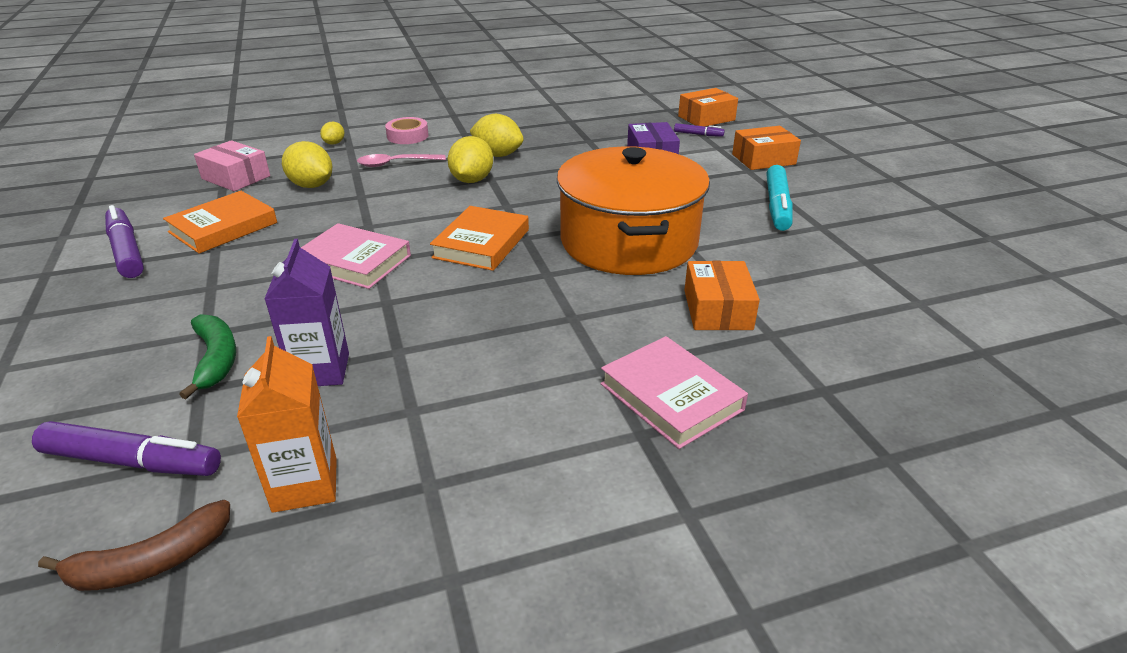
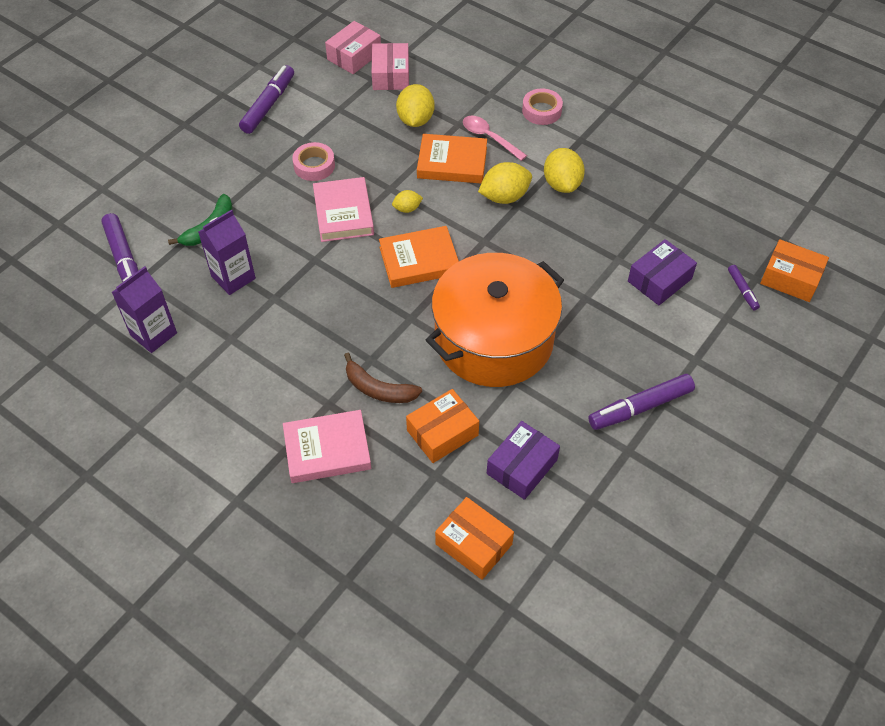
camera: 55 degrees right, 20 degrees up
brown banana [38,500,230,591] -> brown banana moved to [344,353,422,403]
orange book [163,191,277,254] -> orange book moved to [417,134,487,183]
orange carton [237,336,337,513] -> purple carton [112,266,177,353]
yellow lemon [320,122,344,145] -> yellow lemon moved to [392,190,423,213]
pink book [601,336,748,449] -> pink book turned 60 degrees clockwise [283,410,371,483]
orange box [732,126,801,170] -> orange box moved to [435,497,514,580]
turquoise marker [766,165,793,231] -> purple marker [588,374,695,430]
none -> pink tape [292,142,335,181]
none -> pink box [325,21,381,74]
none -> purple box [487,421,560,500]

